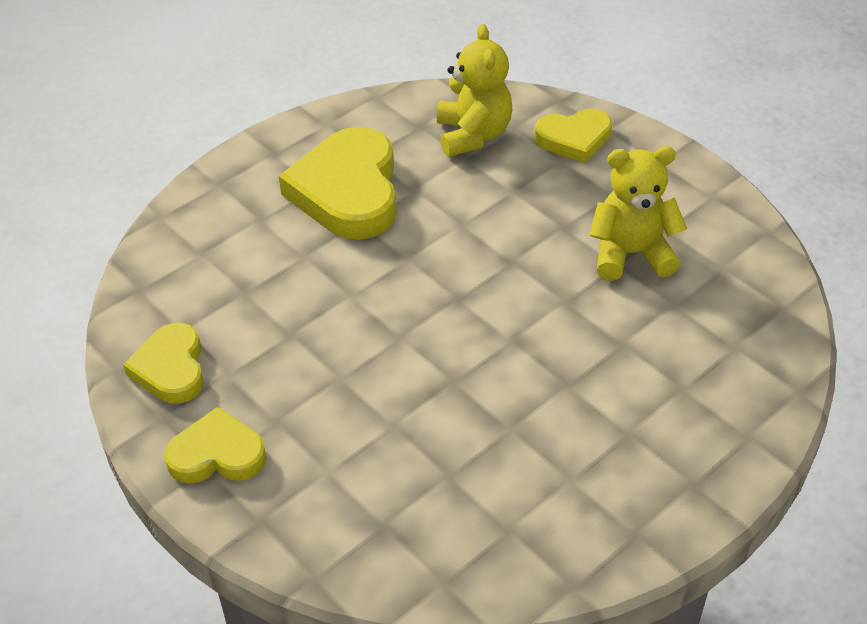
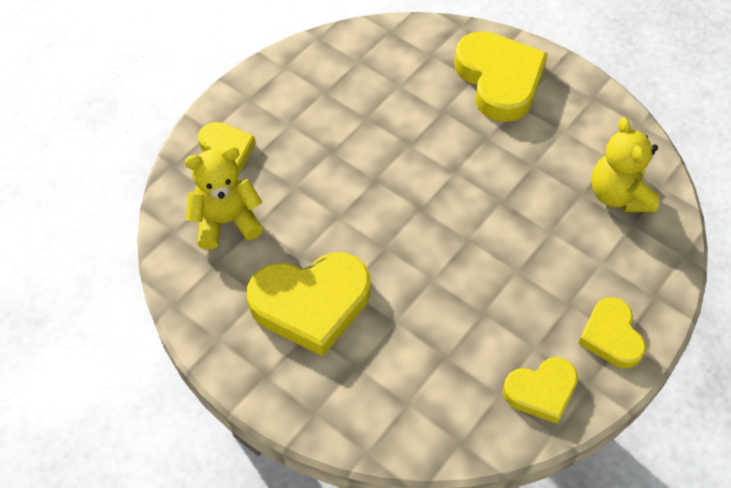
camera: 100 degrees left, 10 degrees up
yellow teddy bear [589,146,687,281] -> yellow teddy bear moved to [591,117,659,212]
none -> yellow heart [454,31,548,122]

